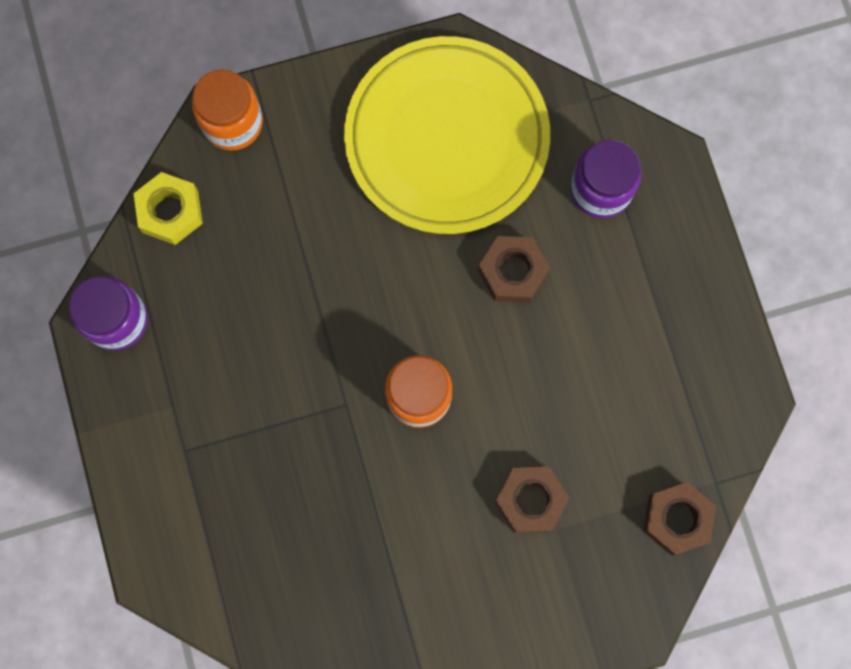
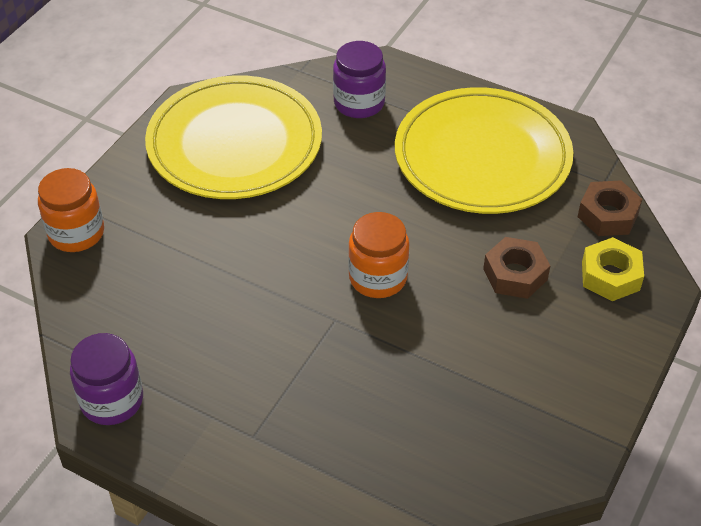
camera: 45 degrees left, 30 degrees down
yellow nut [133,172,203,245] -> yellow nut moved to [582,237,644,301]
brown nut [478,236,550,302] -> none
none -> yellow plate [395,87,573,214]

